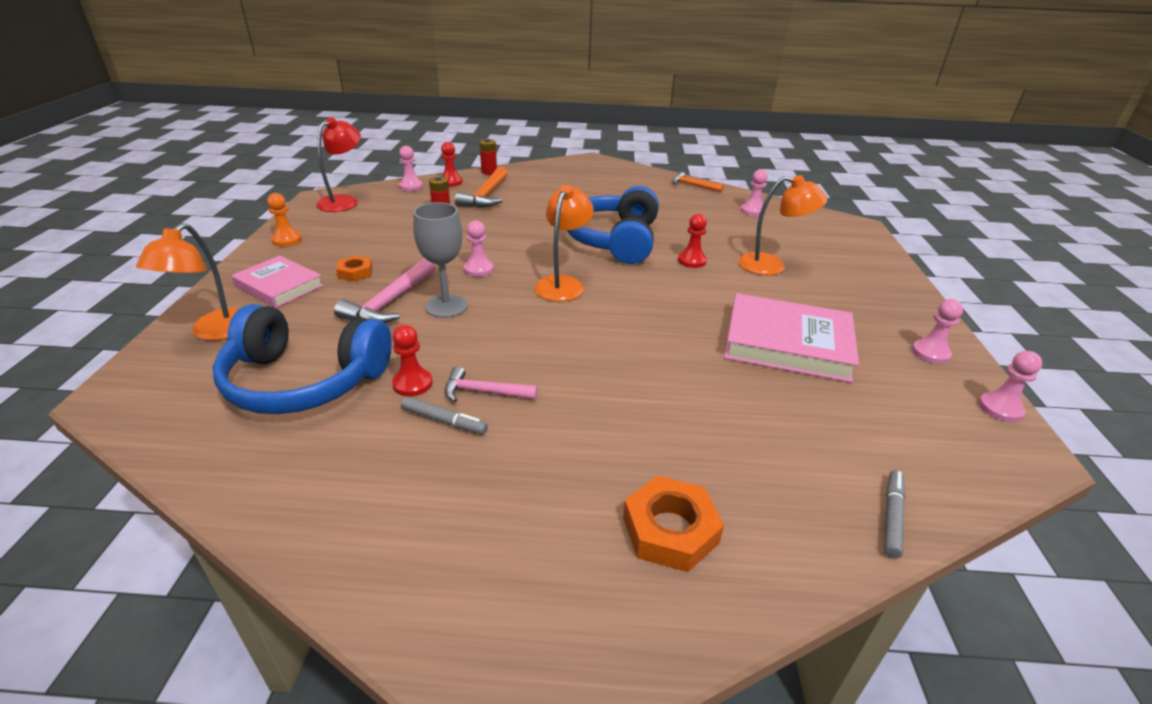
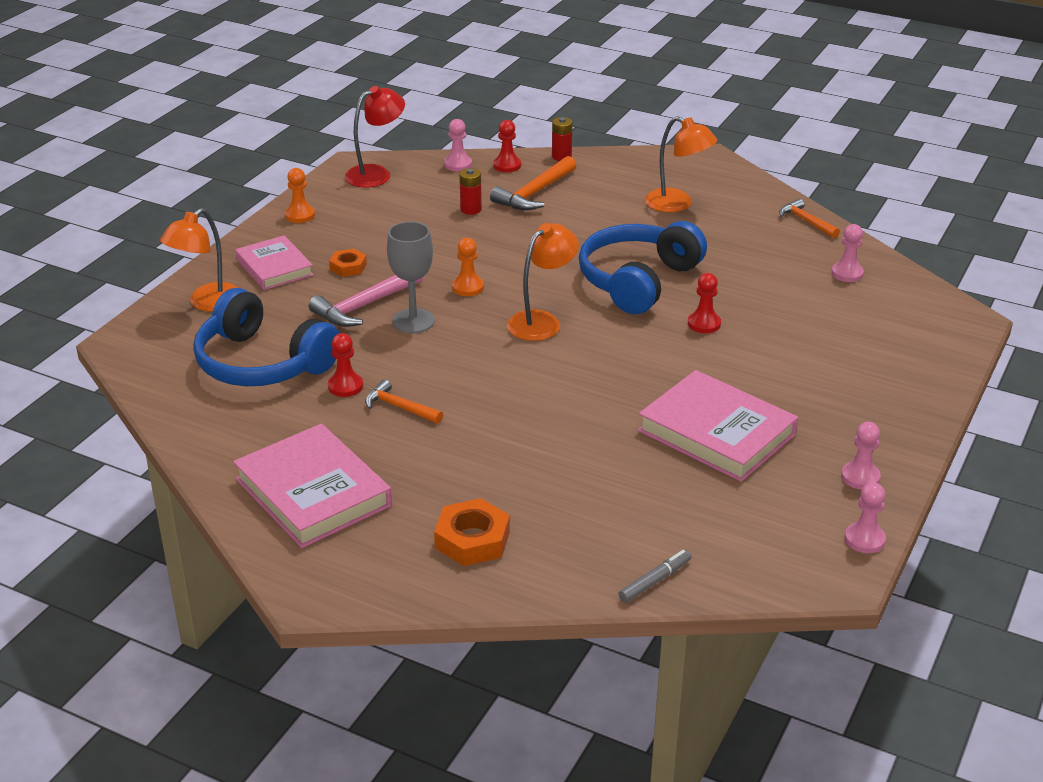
camera: 25 degrees right, 0 degrees up
grey marker [401,397,488,434] -> none
pink hammer [445,366,538,402] -> orange hammer [365,379,443,424]
pink pawn [464,220,494,277] -> orange pawn [452,238,484,296]
orange lamp [738,175,828,275] -> orange lamp moved to [645,116,717,212]
none -> pink book [233,424,392,548]

